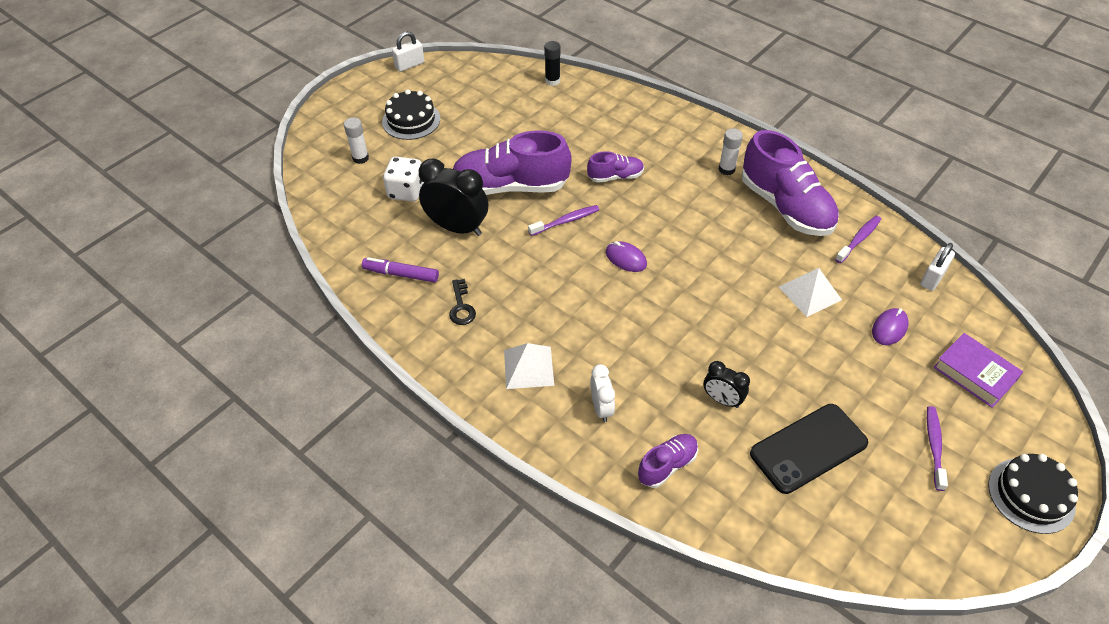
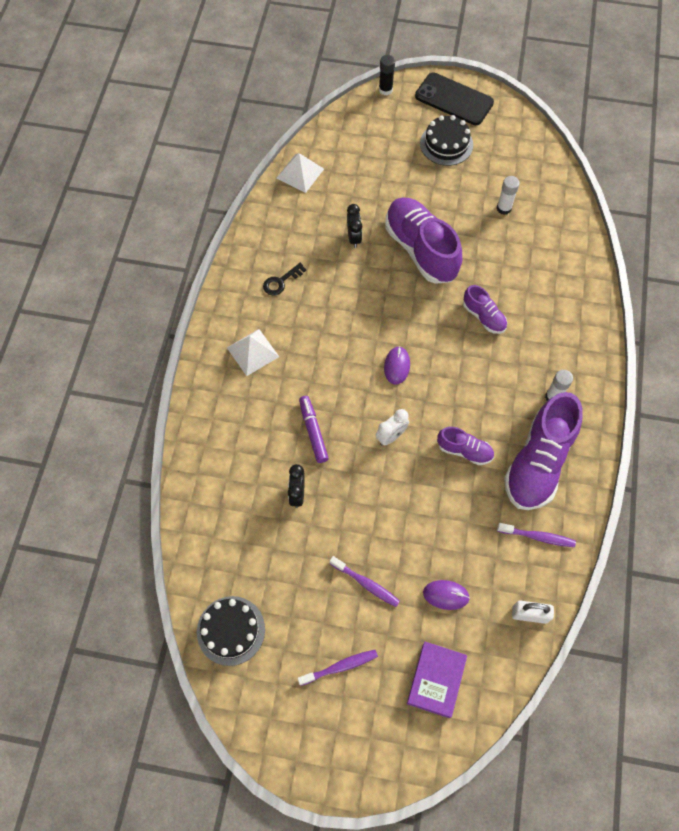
camera: 60 degrees right, 15 degrees up
white glue stick [344,117,369,164] -> white glue stick moved to [497,176,520,215]
purple marker [362,257,439,283] -> purple marker moved to [299,396,329,463]
white dice [383,157,424,202] -> none
white padlock [392,31,425,72] -> none
black clock [419,158,488,236] -> black clock [347,204,362,248], size x0.55
purple toothbrush [528,205,599,236] -> purple toothbrush moved to [330,556,400,607]
black glue stick [544,41,560,86] -> black glue stick moved to [379,55,395,95]
white clock [590,364,615,422] -> white clock moved to [376,409,409,445]
purple shoe [638,434,698,488] -> purple shoe moved to [437,427,494,465]
black phone [750,404,868,494] -> black phone moved to [415,73,494,125]
white pyramid [779,268,842,317] -> white pyramid moved to [277,153,324,193]
black cake [988,454,1078,534] -> black cake moved to [197,596,265,666]

